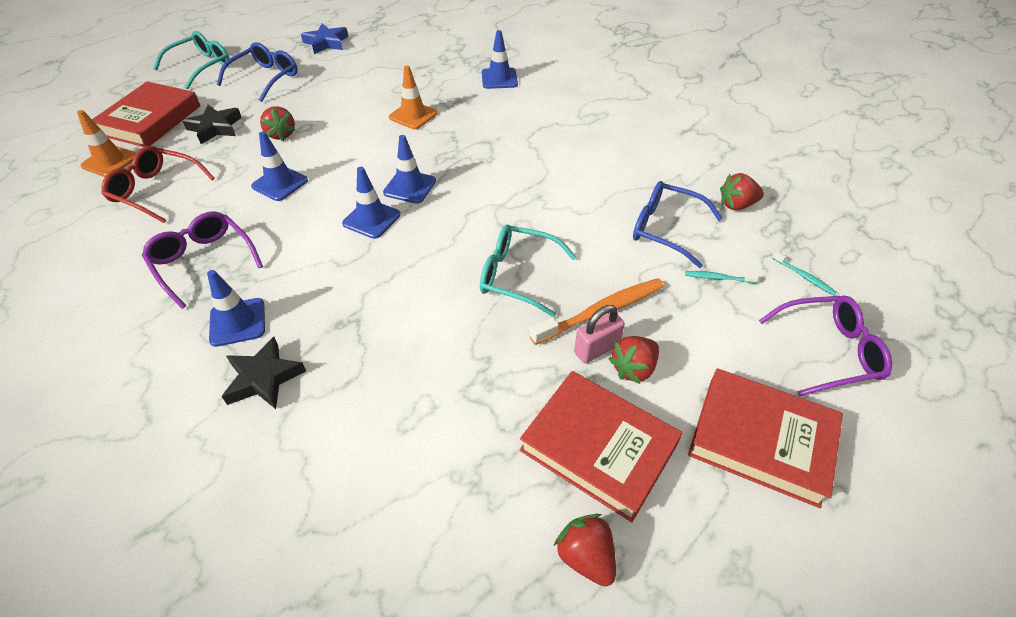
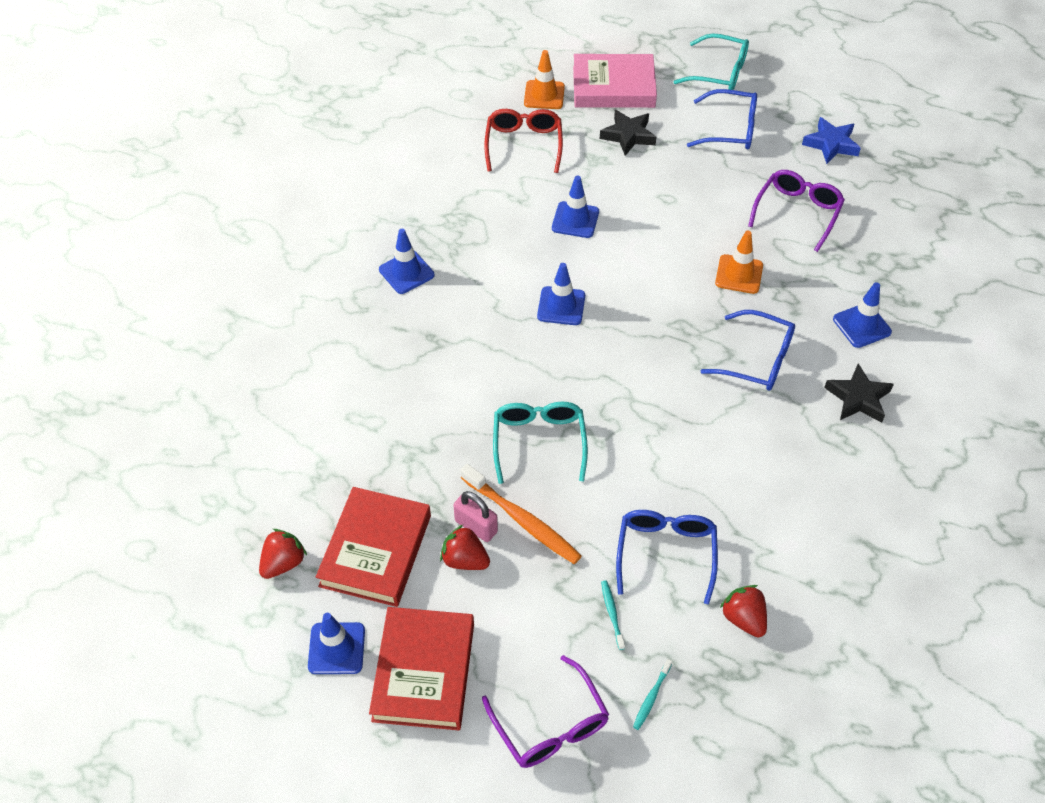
camera: 70 degrees right, 5 degrees up
red book [92,81,200,147] -> pink book [573,54,657,108]
purple glasses [142,211,263,309] -> purple glasses moved to [748,170,845,252]
black star [222,337,306,409] -> black star moved to [824,363,894,423]
red strawberry [260,106,295,141] -> none
blue traffic cone [383,135,436,204] -> blue traffic cone moved to [308,613,365,674]
none -> blue glasses [701,310,795,391]

